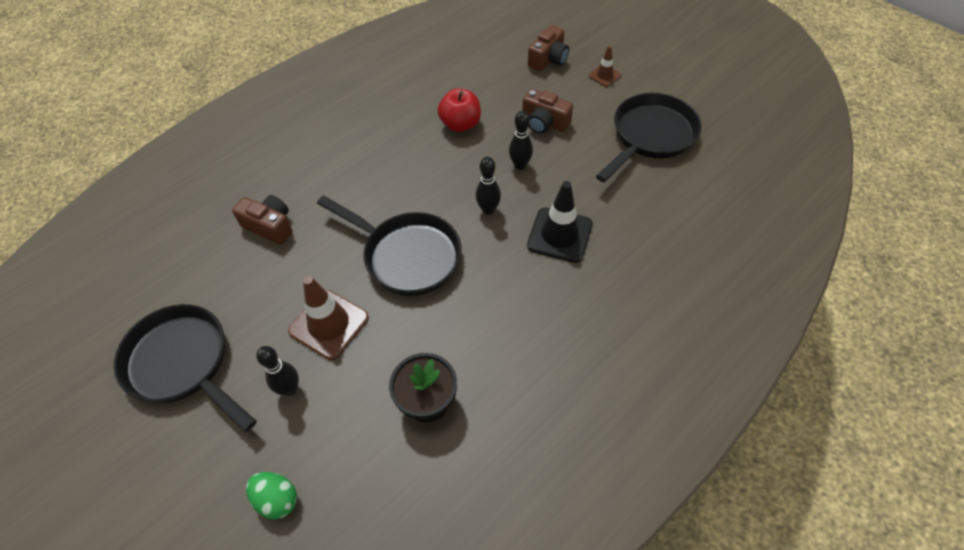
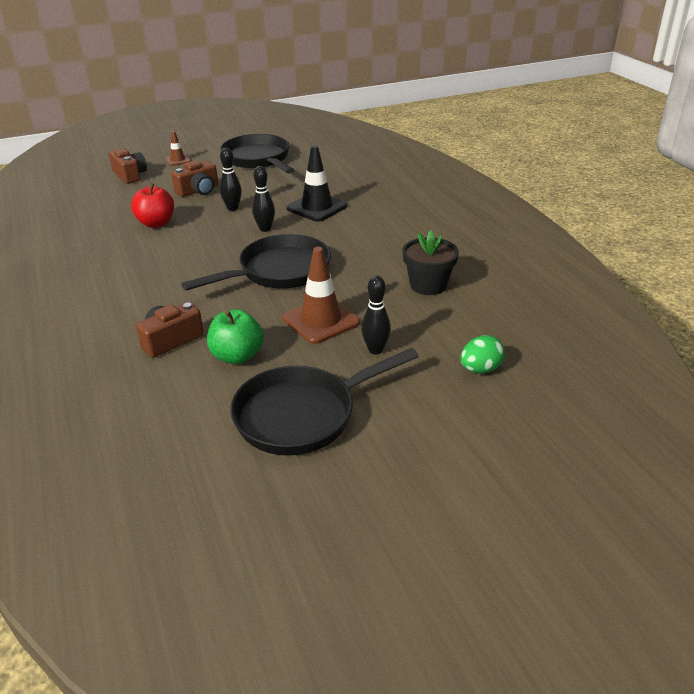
camera: 70 degrees left, 20 degrees down
none -> green apple [207,309,264,364]

